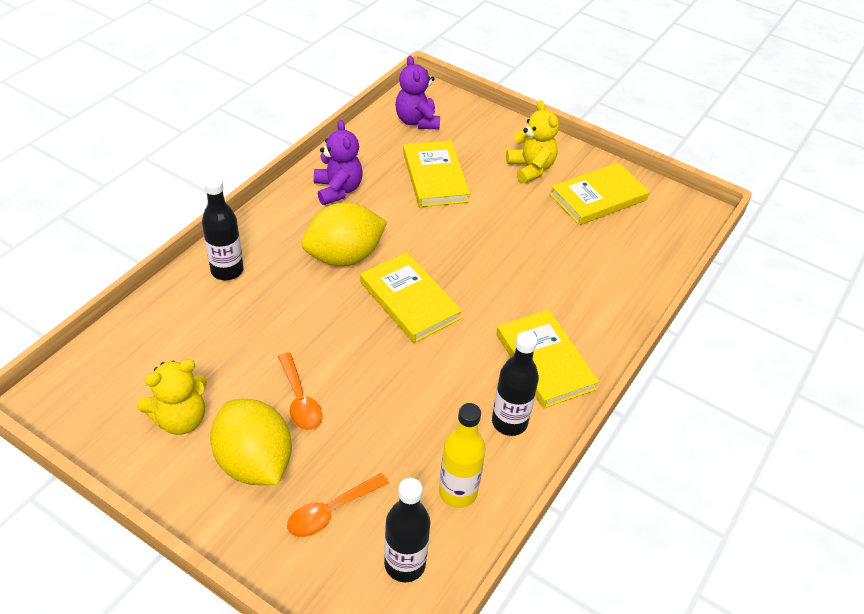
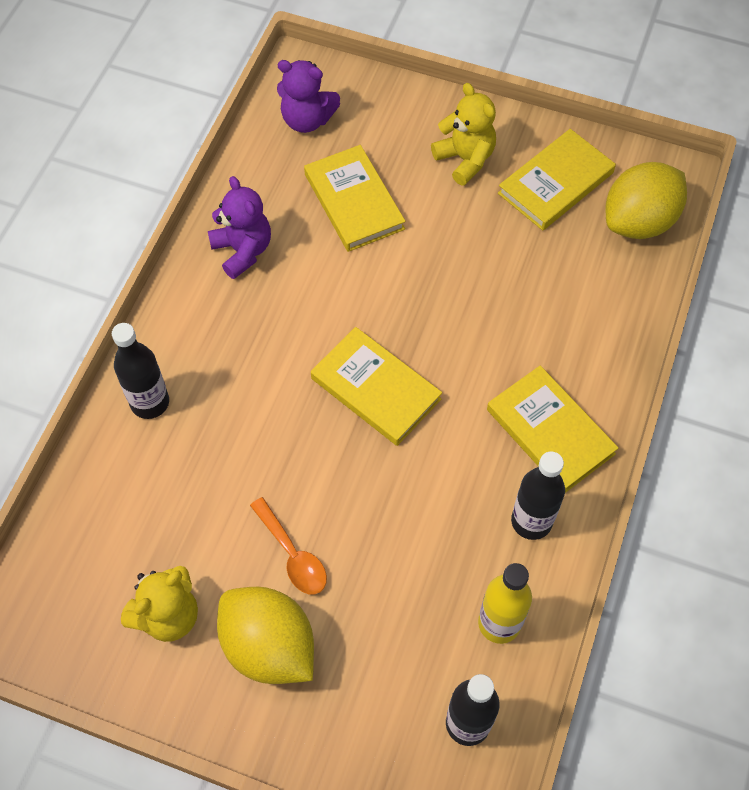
camera: 10 degrees left, 15 degrees up
orange spoon [287,473,389,537] -> none
yellow lemon [301,202,387,266] -> yellow lemon moved to [605,162,687,239]
purple teddy bear [395,56,440,129] -> purple teddy bear turned 45 degrees counterclockwise [277,60,340,133]

